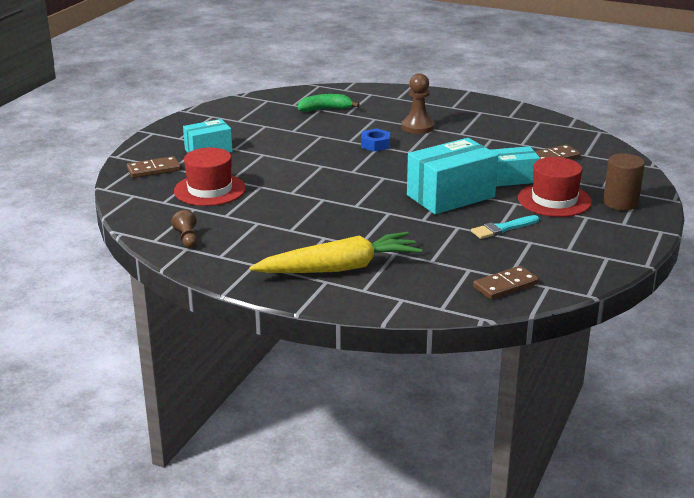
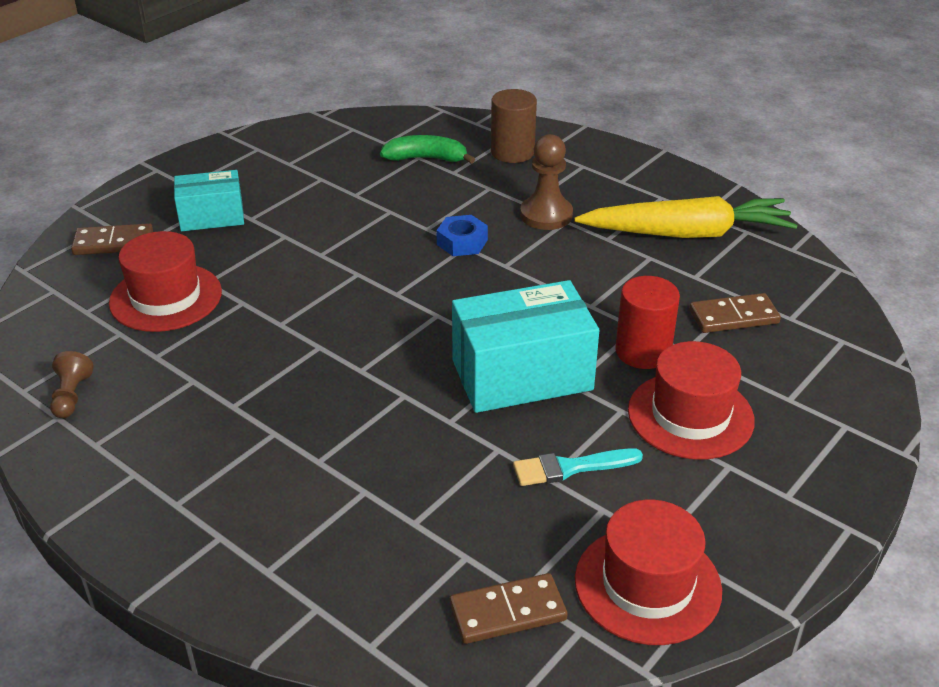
camera: 15 degrees right, 10 degrees up
yellow carrot [249,232,422,273] -> yellow carrot moved to [574,196,797,238]
turquoise box [491,146,540,186] -> red cylinder [615,276,680,369]
brown cylinder [603,153,645,210] -> brown cylinder moved to [491,89,537,163]
none -> red hat [575,500,722,645]

